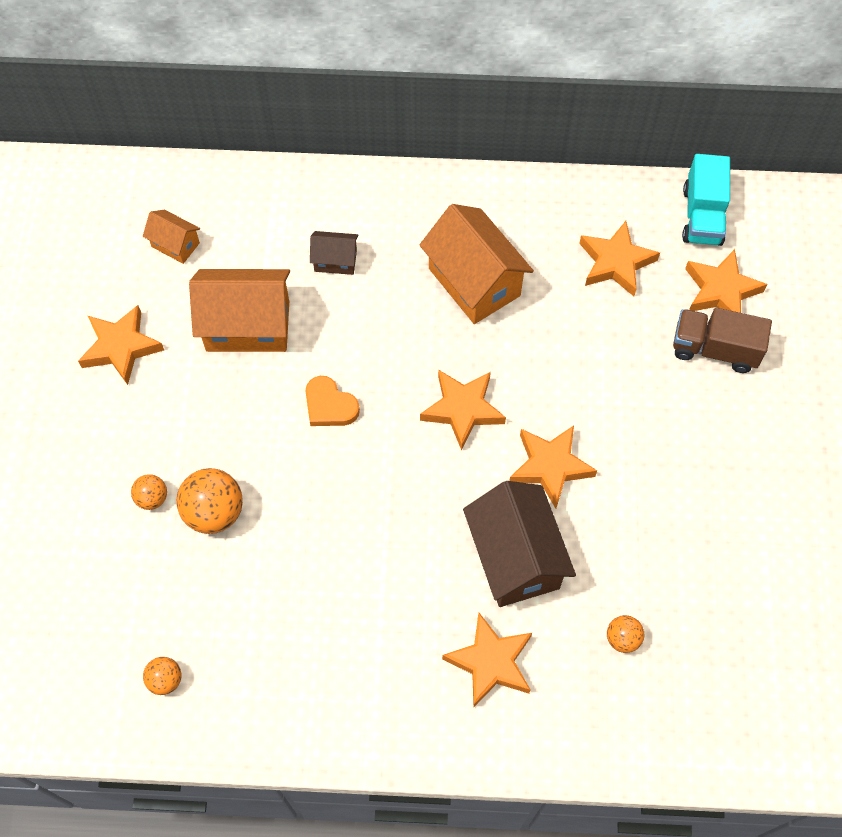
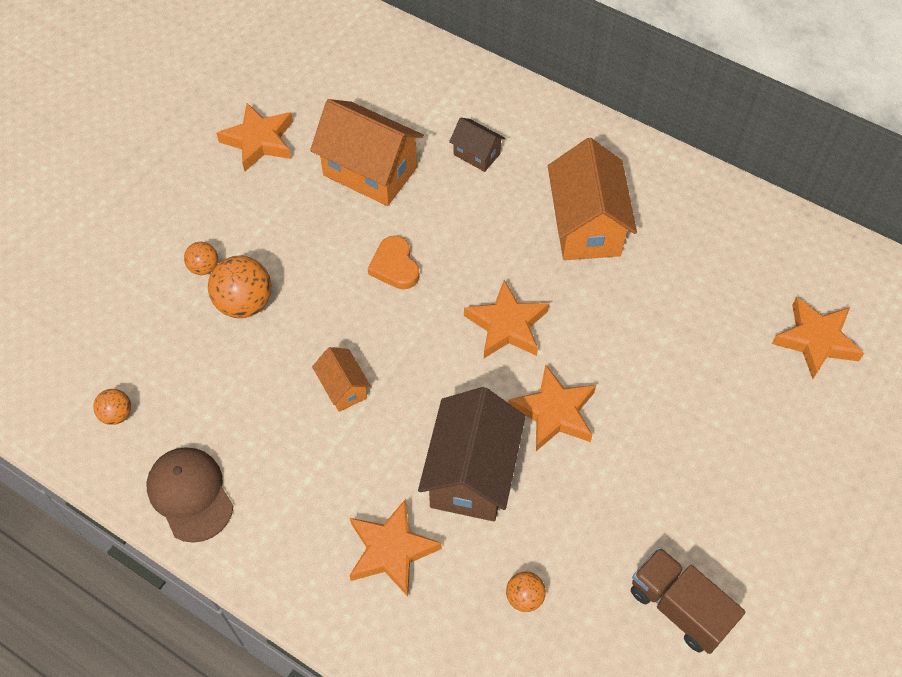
camera: 30 degrees right, 5 degrees down
orange house [143,210,200,264] -> orange house moved to [312,347,371,412]
orange star [579,221,660,296] -> none
brown truck [673,308,772,373] -> brown truck moved to [631,547,746,654]
turquoise truck [682,154,730,246] -> none
none -> brown cap [147,447,233,543]

